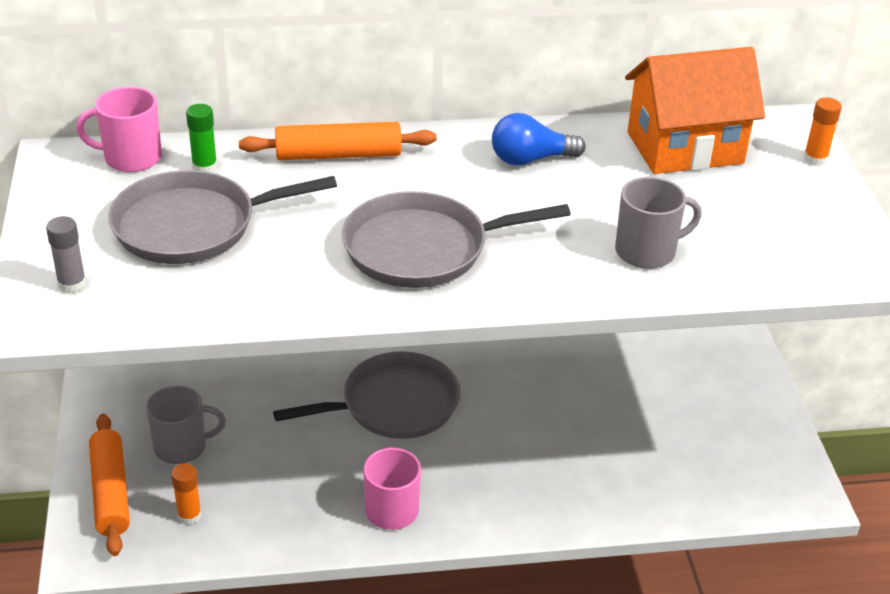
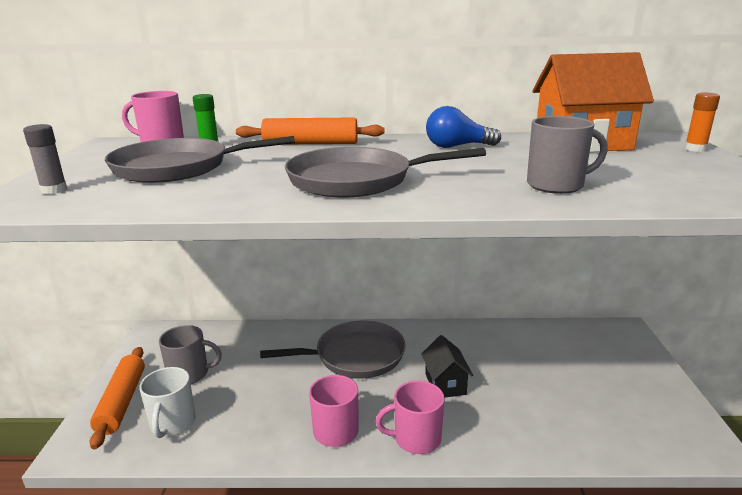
camera: 10 degrees right, 15 degrees down
orange glue stick [171,463,202,525] -> white mug [139,367,196,438]
none -> pink mug [376,381,445,454]
none -> black house [421,335,473,398]

